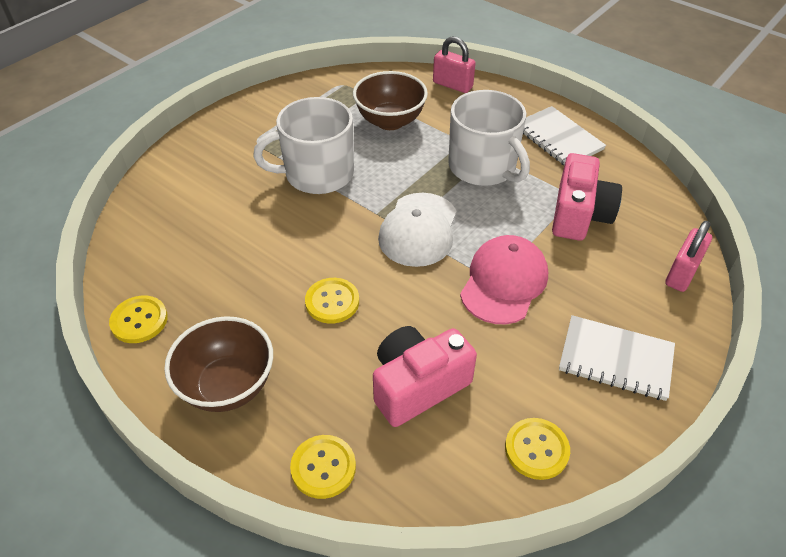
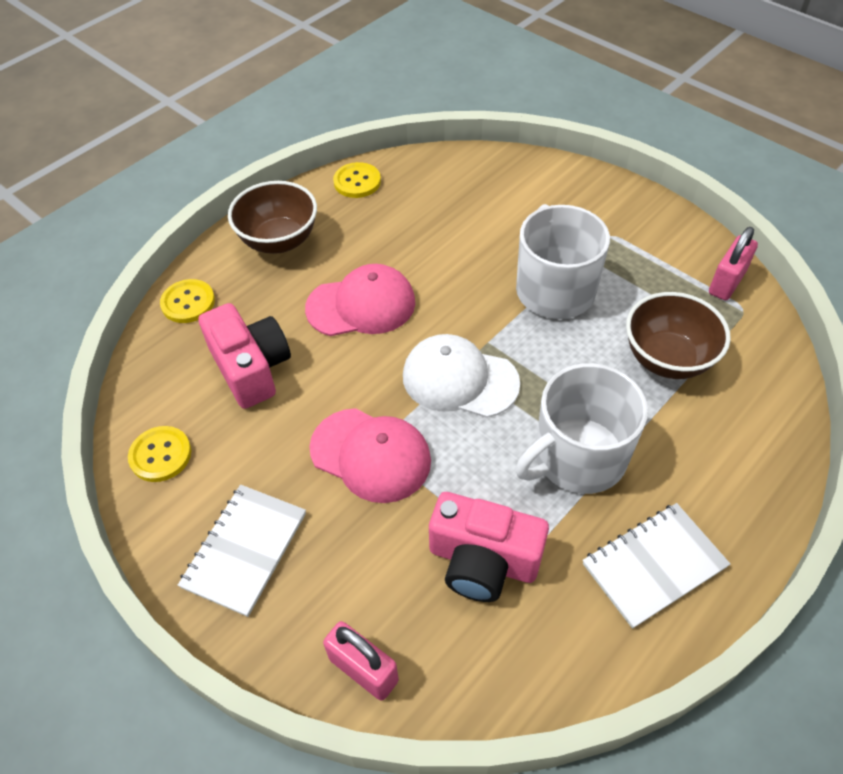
camera: 95 degrees right, 5 degrees up
yellow button [305,278,359,324] -> pink cap [305,264,415,336]
pink padlock [433,36,476,93] -> pink padlock moved to [709,227,758,300]

